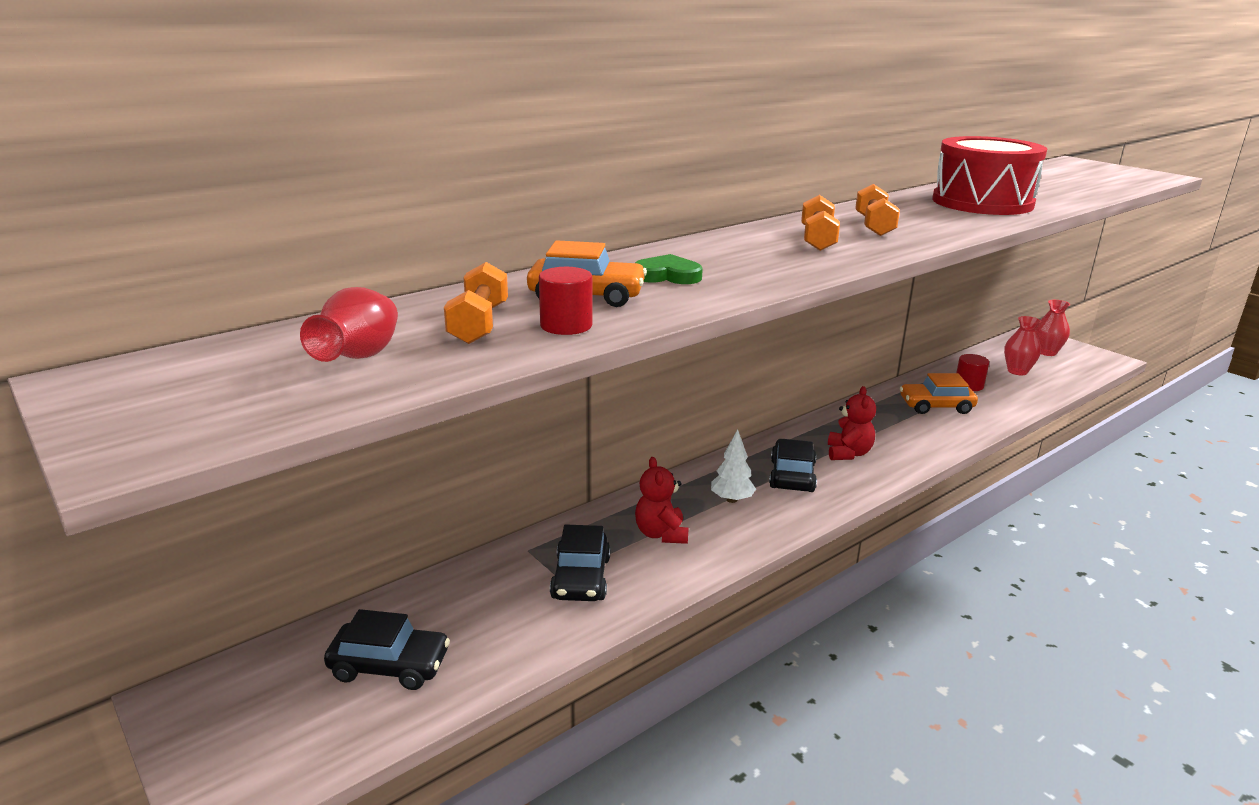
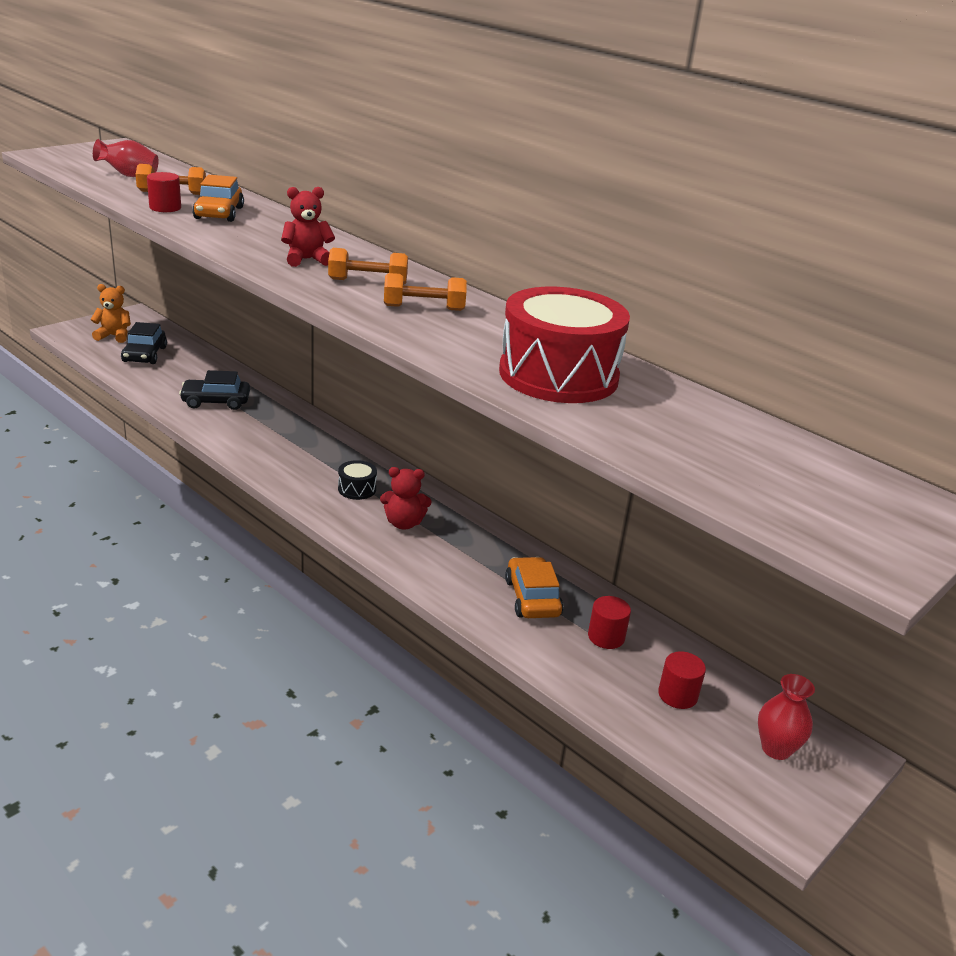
camera: 80 degrees right, 5 degrees up
green heart [635,254,703,284] -> none
red teddy bear [635,457,689,544] -> red teddy bear moved to [281,187,335,267]
white tree [711,429,756,503] -> none
black car [769,439,817,492] -> black drum [338,460,377,500]
red vase [1004,316,1041,375] -> red cylinder [658,651,706,709]
none -> orange teddy bear [90,284,131,343]

